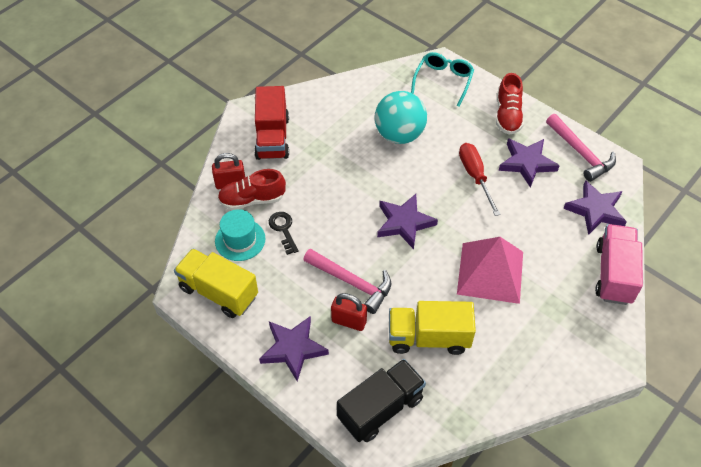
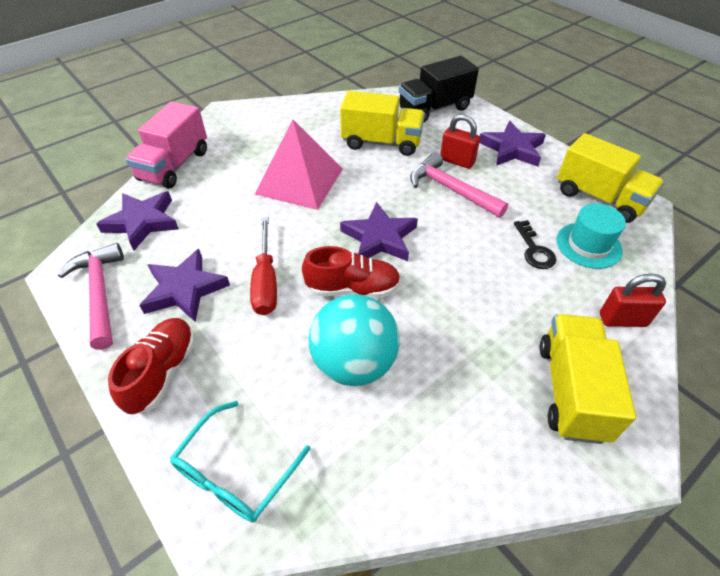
camera: 170 degrees left, 5 degrees down
red shoe [218,169,286,210] -> red shoe moved to [302,246,401,298]
red truck [254,86,289,160] -> yellow truck [540,314,636,444]

